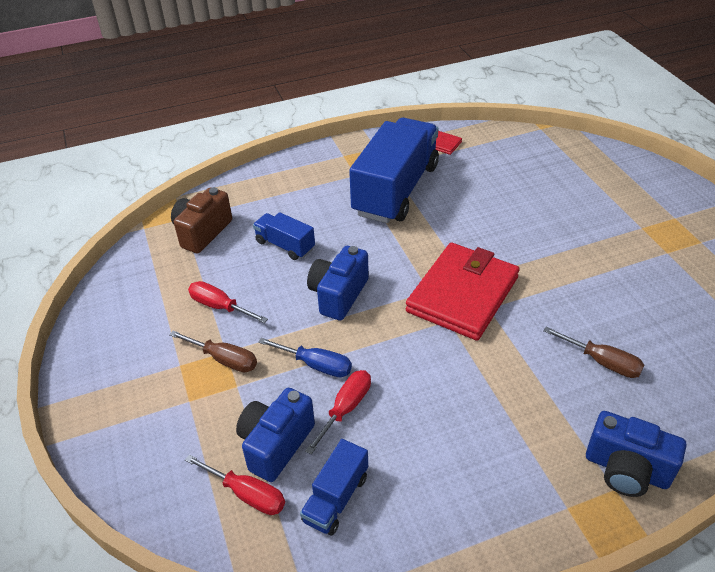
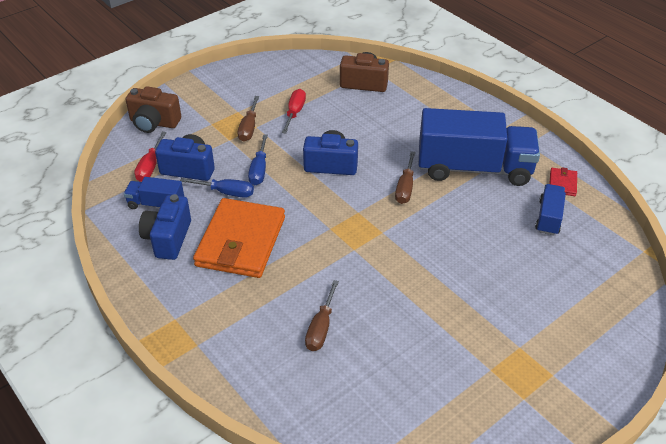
camera: 70 degrees right, 0 degrees up
blue truck [253,212,315,260] -> blue truck moved to [535,184,566,235]
red screwdriver [305,370,371,454] -> blue screwdriver [180,178,254,198]
red wallet [406,243,519,341] -> none
blue camera [586,411,686,497] -> blue camera moved to [139,194,191,260]
none -> brown camera [126,86,181,133]
none -> orange wallet [193,198,285,278]
none -> brown screwdriver [395,151,416,204]

